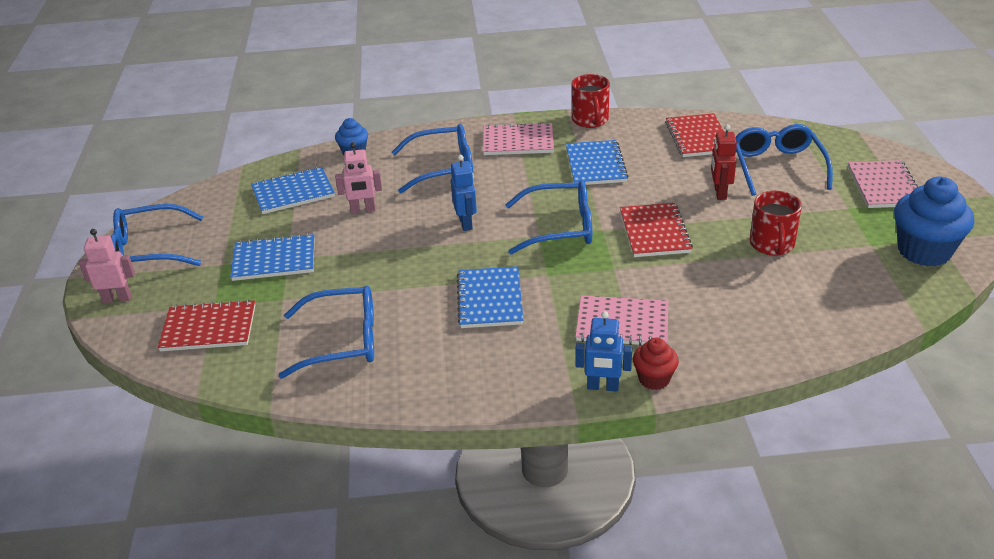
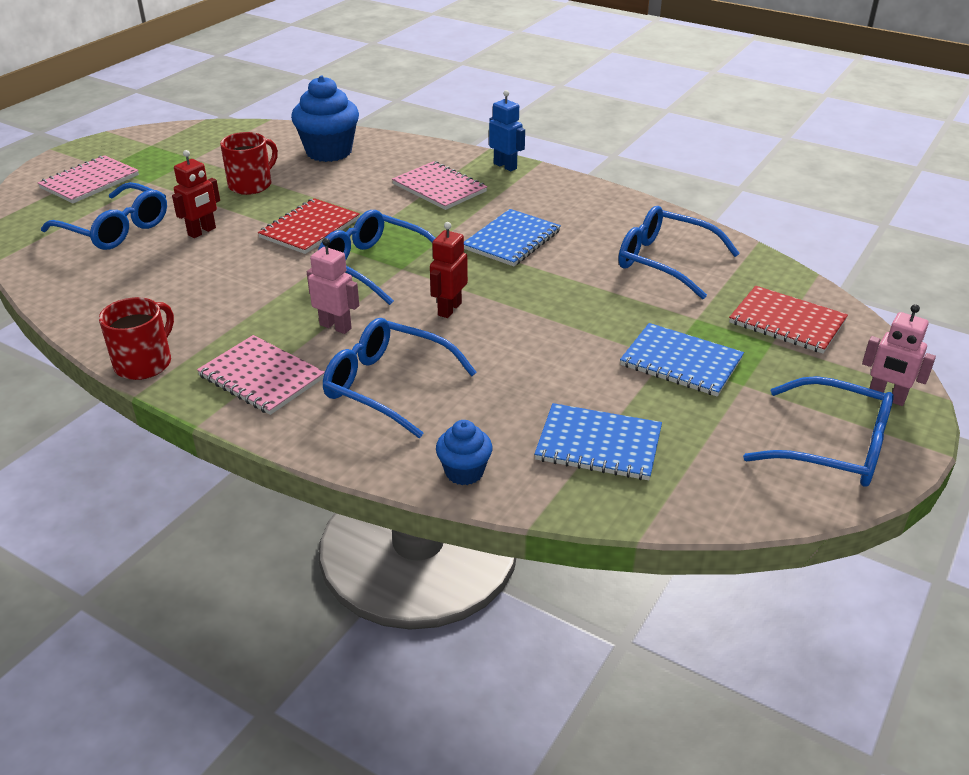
camera: 145 degrees left, 0 degrees up
pink robot [335,142,382,213] -> pink robot moved to [307,238,359,334]
blue robot [451,155,477,231] -> red robot [430,222,468,318]
blue notebook [566,140,628,185] -> none
red cupcake [633,338,679,390] -> none
red notebook [665,113,724,157] -> none
blue glasses [736,124,833,196] -> blue glasses turned 90 degrees counterclockwise [41,182,167,250]
blue cupcake [894,177,974,266] -> blue cupcake moved to [291,76,359,162]

